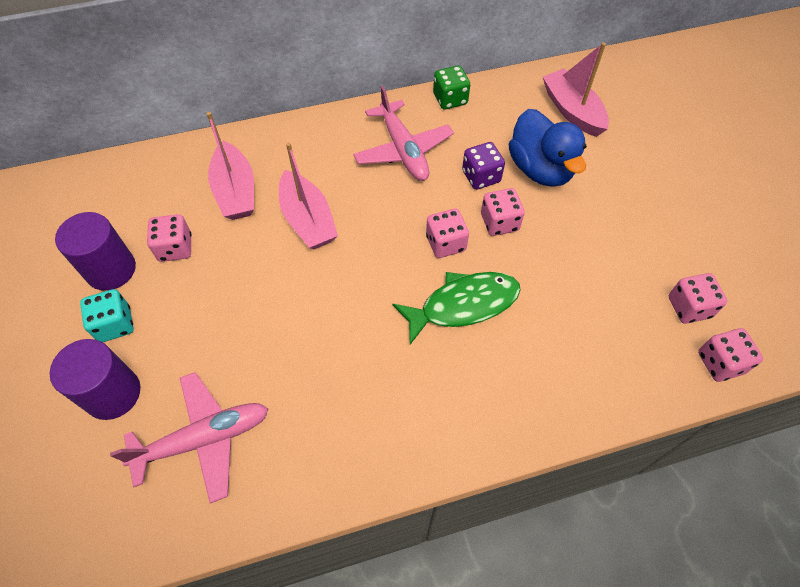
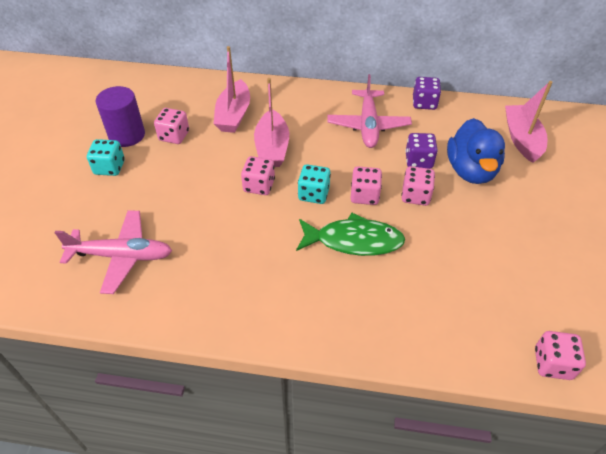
camera: 25 degrees right, 10 degrees down
purple cylinder [50,339,140,420] -> none
green dice [433,65,470,110] -> purple dice [413,77,441,110]
pink dice [669,273,727,324] -> pink dice moved to [241,156,275,195]
none -> turquoise dice [298,164,331,204]

